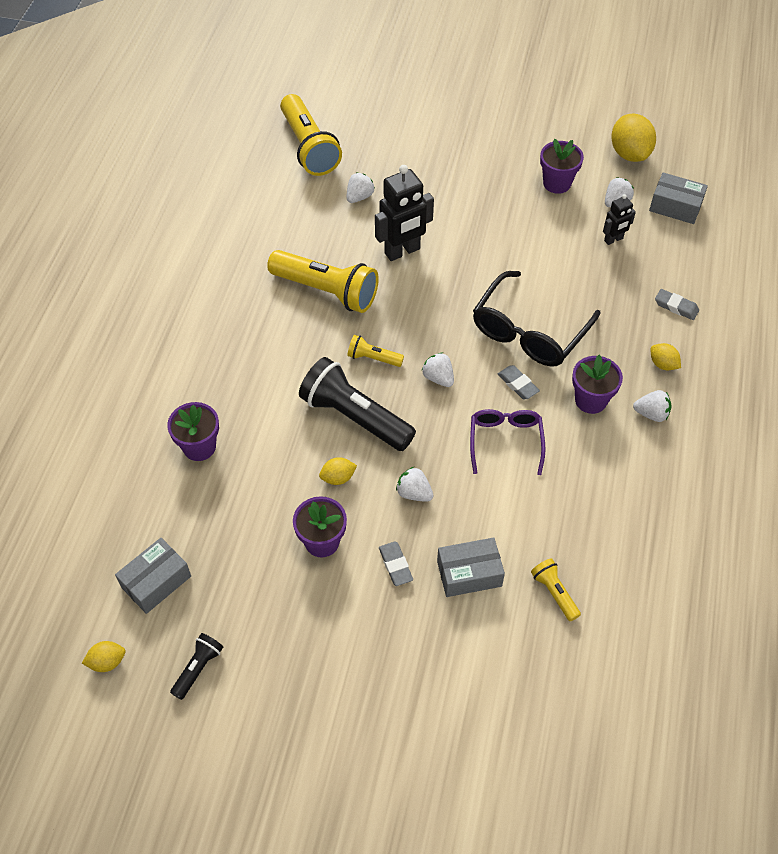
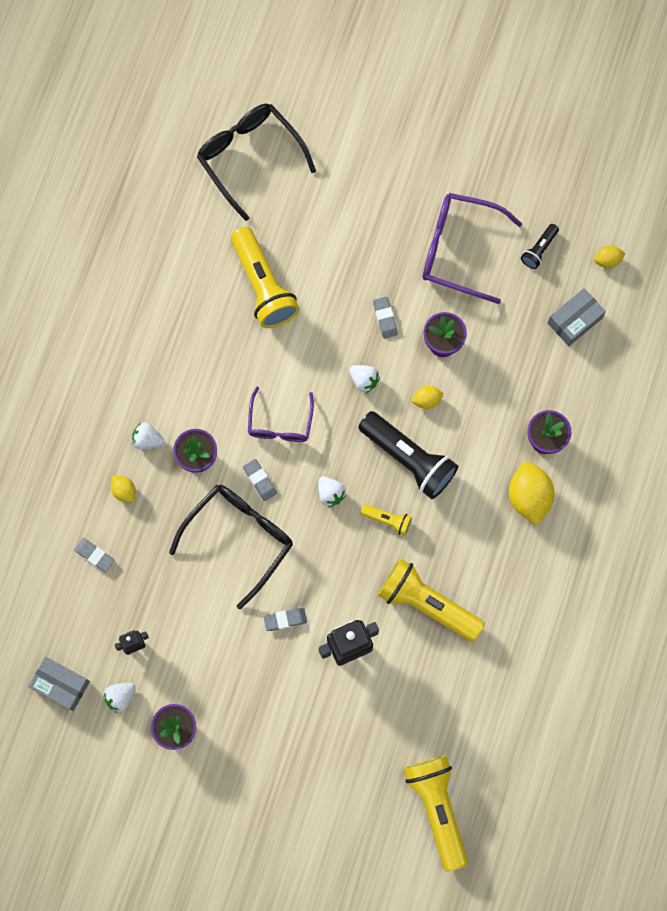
camera: 175 degrees left, 20 degrees up
white strawberry [347,173,375,203] -> none
grey box [437,537,505,597] -> none
yellow flashlight [531,558,581,621] -> yellow flashlight [231,227,299,328], size x2.09
yellow lemon [611,114,656,162] -> yellow lemon moved to [509,462,554,525]
none -> black glasses [197,104,316,221]
none -> grey eraser [263,608,307,631]
none -> purple glasses [422,193,522,304]

